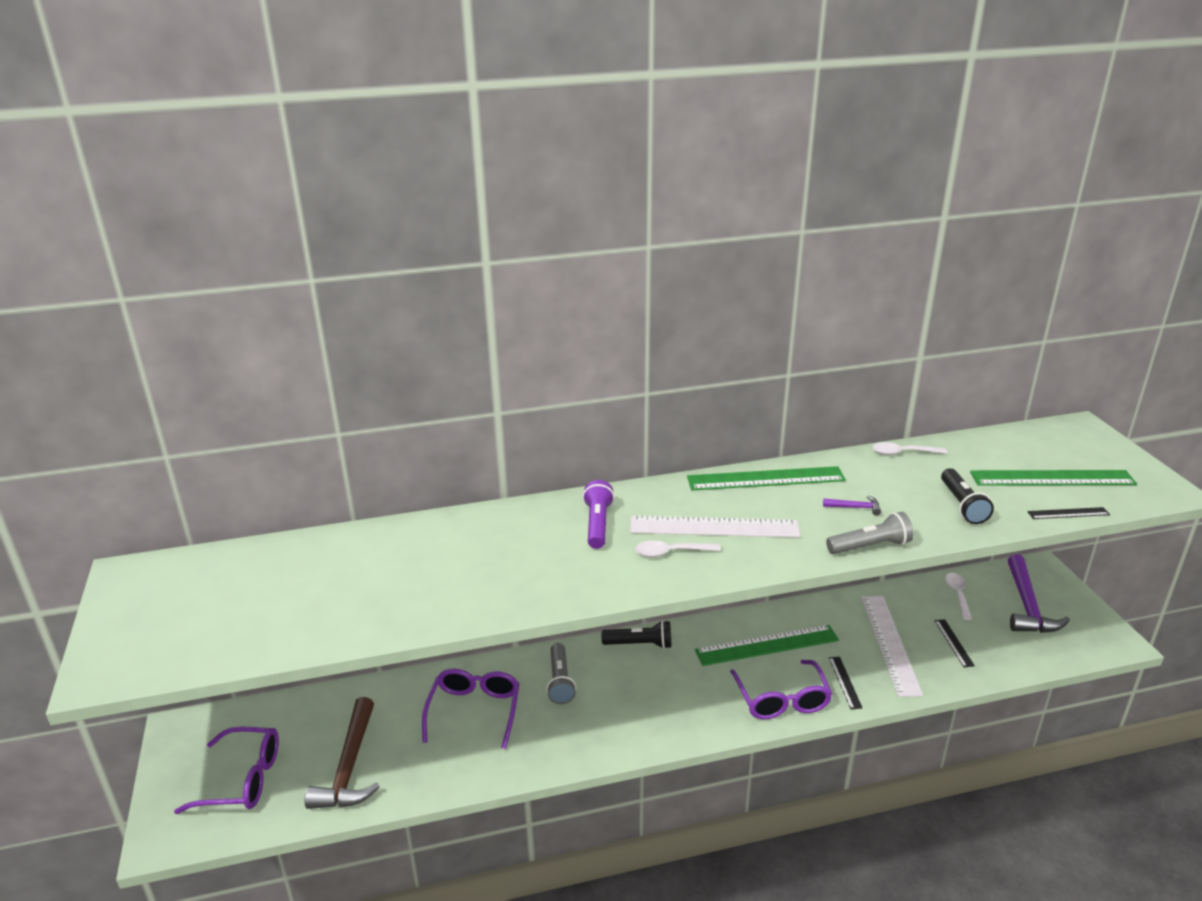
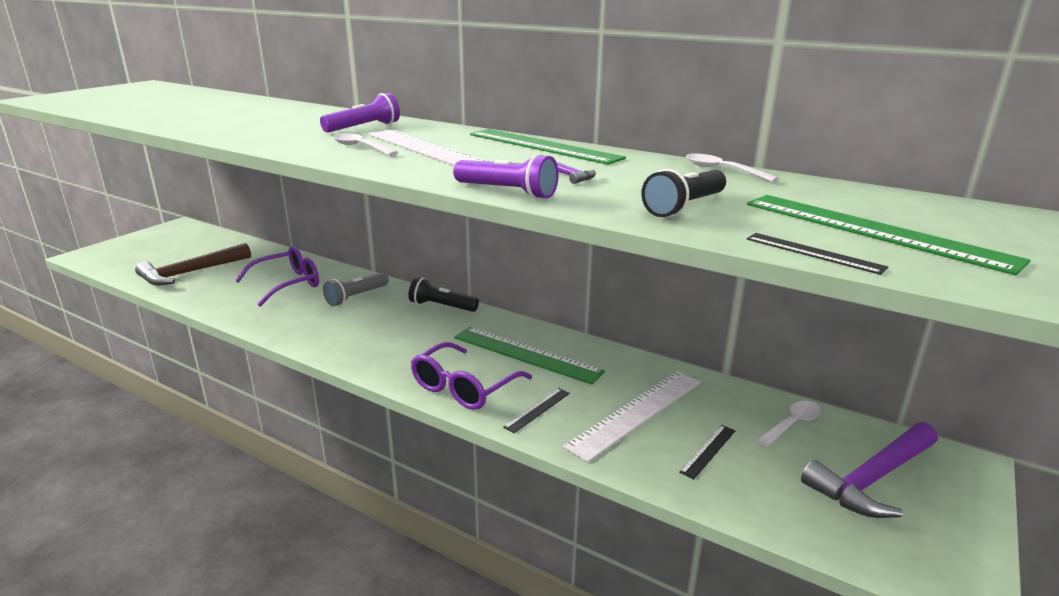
camera: 45 degrees right, 5 degrees down
purple glasses [174,727,279,814] -> none
black flashlight [601,620,671,649] -> black flashlight turned 150 degrees clockwise [408,277,479,312]
grey flashlight [826,512,913,554] -> purple flashlight [453,154,559,199]

